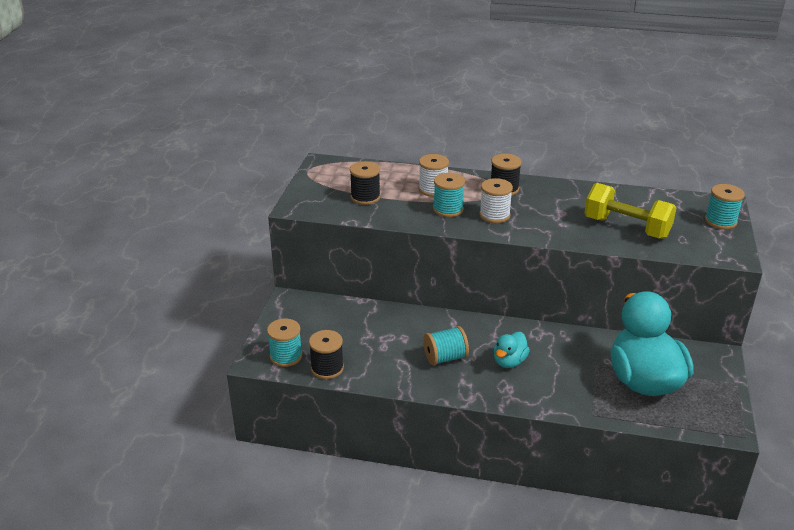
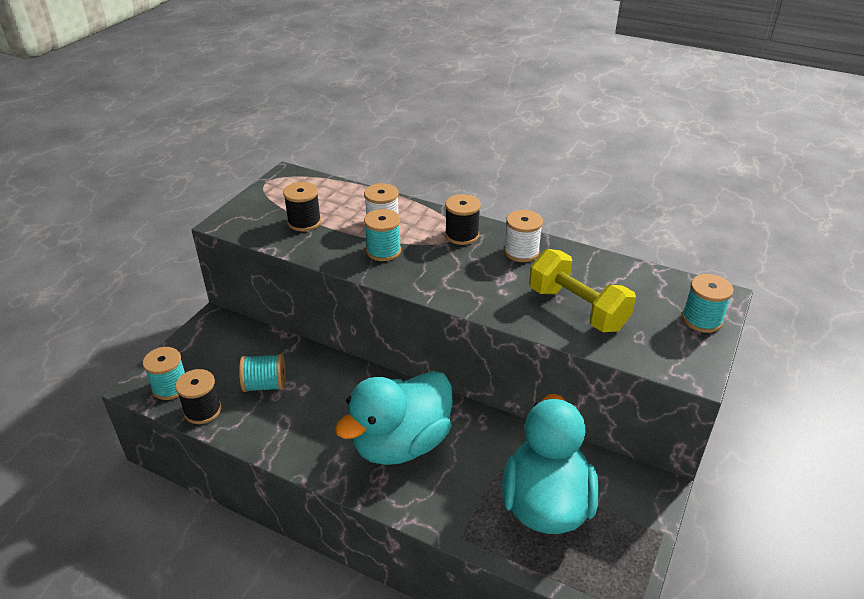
camera: 15 degrees right, 5 degrees up
turquoise spool [423,326,469,366] -> turquoise spool moved to [239,354,286,392]
white spool [479,178,513,223] -> white spool moved to [504,210,543,262]
turquoise duck [494,332,530,368] -> turquoise duck [335,371,453,465], size x2.19

